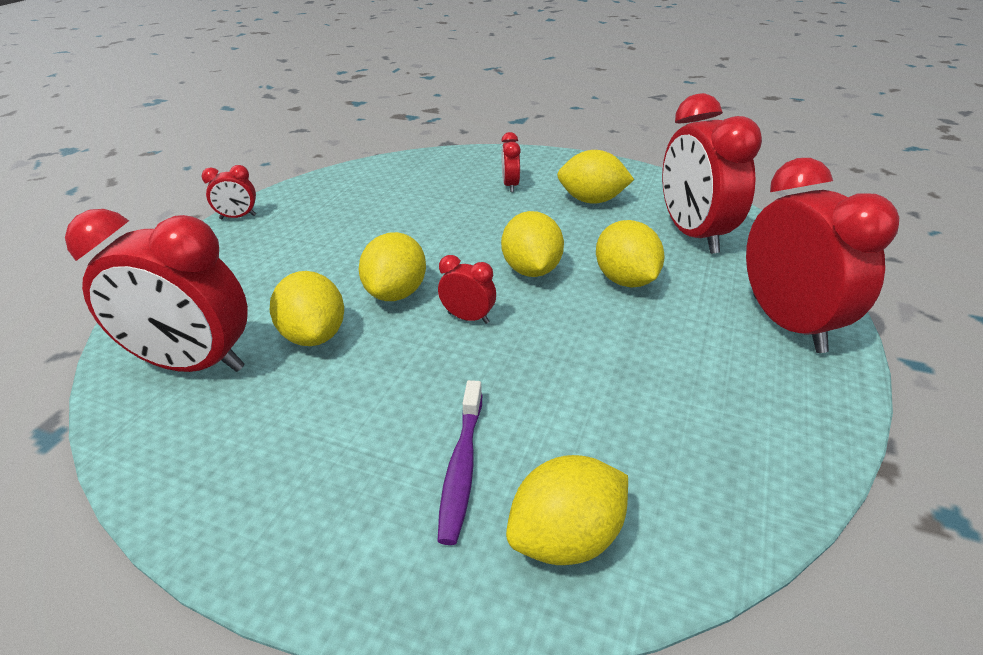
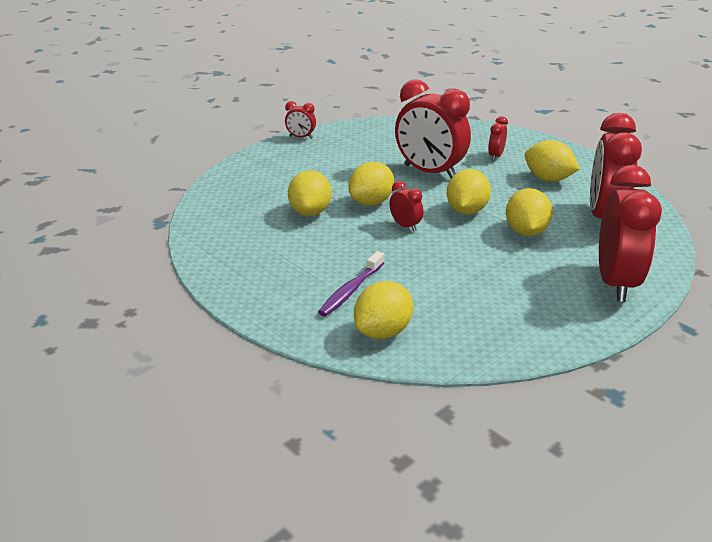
camera: 25 degrees right, 5 degrees down
red clock [65,209,248,372] -> red clock moved to [395,79,471,178]
yellow lemon [506,455,628,565] -> yellow lemon turned 45 degrees counterclockwise [354,281,413,339]

